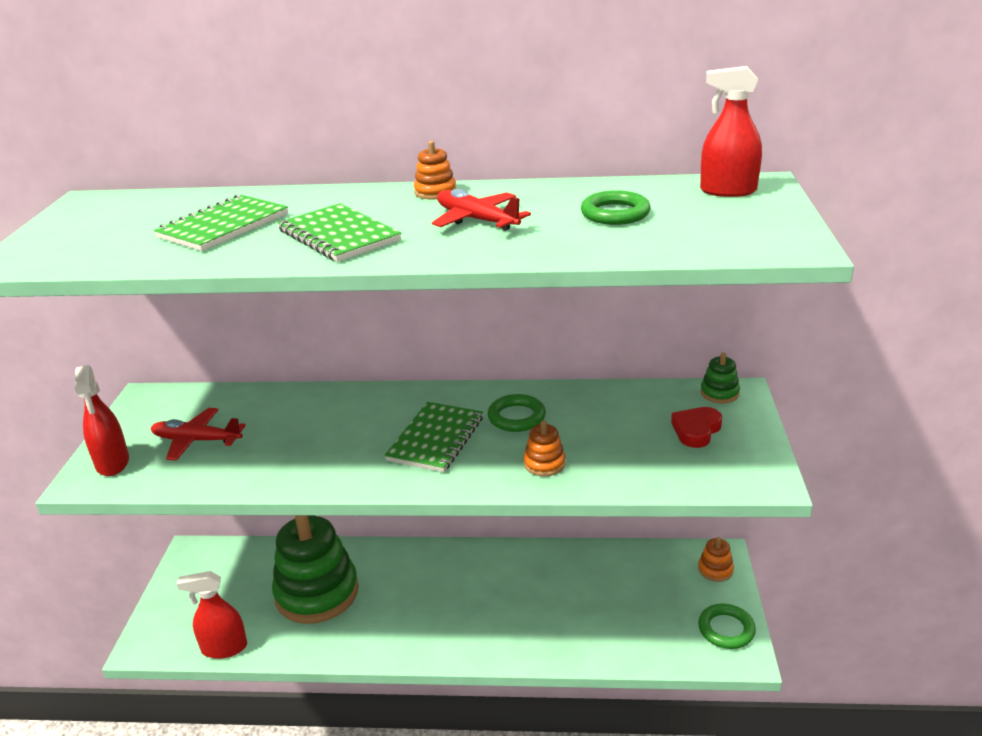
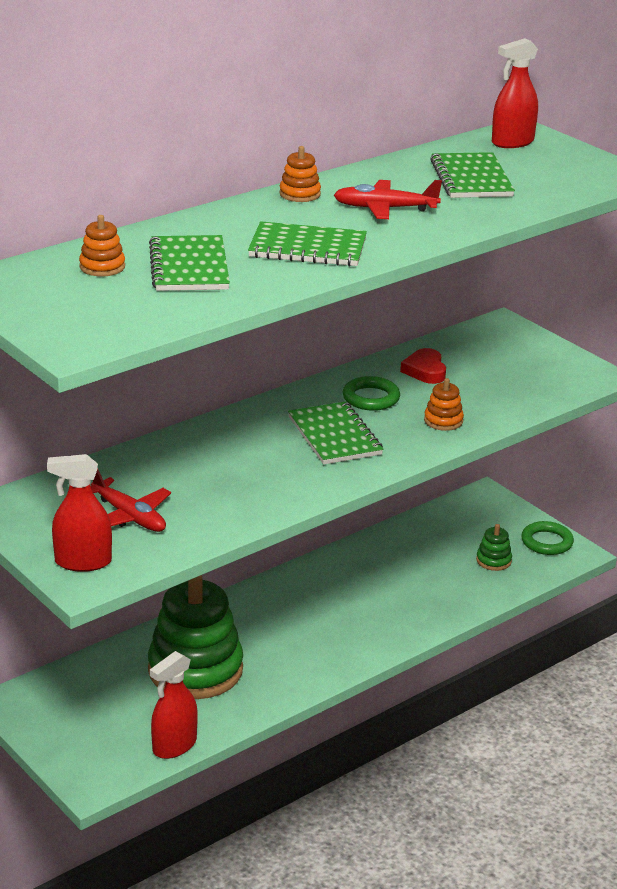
camera: 45 degrees left, 0 degrees up
red spray bottle [75,365,129,476] -> red spray bottle turned 150 degrees clockwise [47,454,112,572]
red plane [151,408,246,461] -> red plane turned 105 degrees counterclockwise [91,468,171,532]
green ring [581,190,651,225] -> green notebook [430,152,515,198]
red heart [671,407,722,448] -> red heart moved to [400,348,446,384]
orange stacking toy [698,537,734,582] -> orange stacking toy moved to [79,215,125,276]
green stacking toy [700,353,740,403] -> green stacking toy moved to [476,524,512,571]

